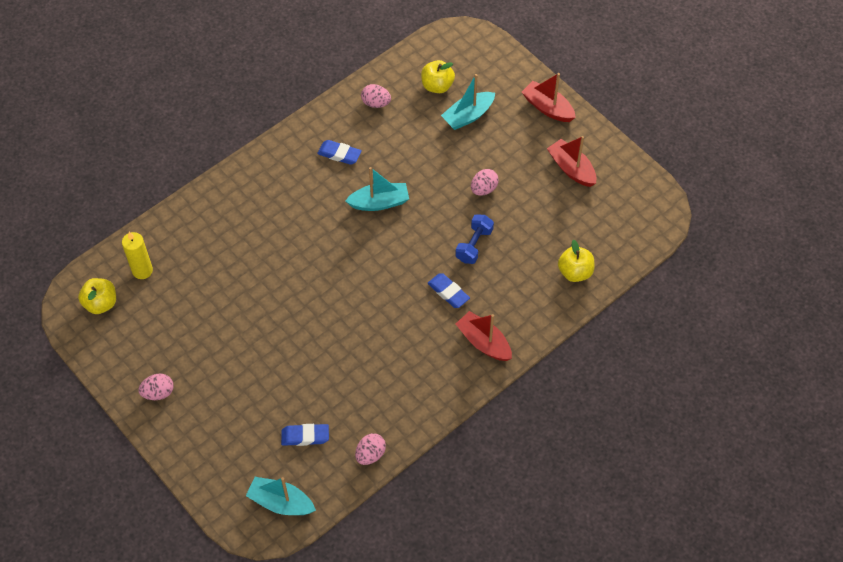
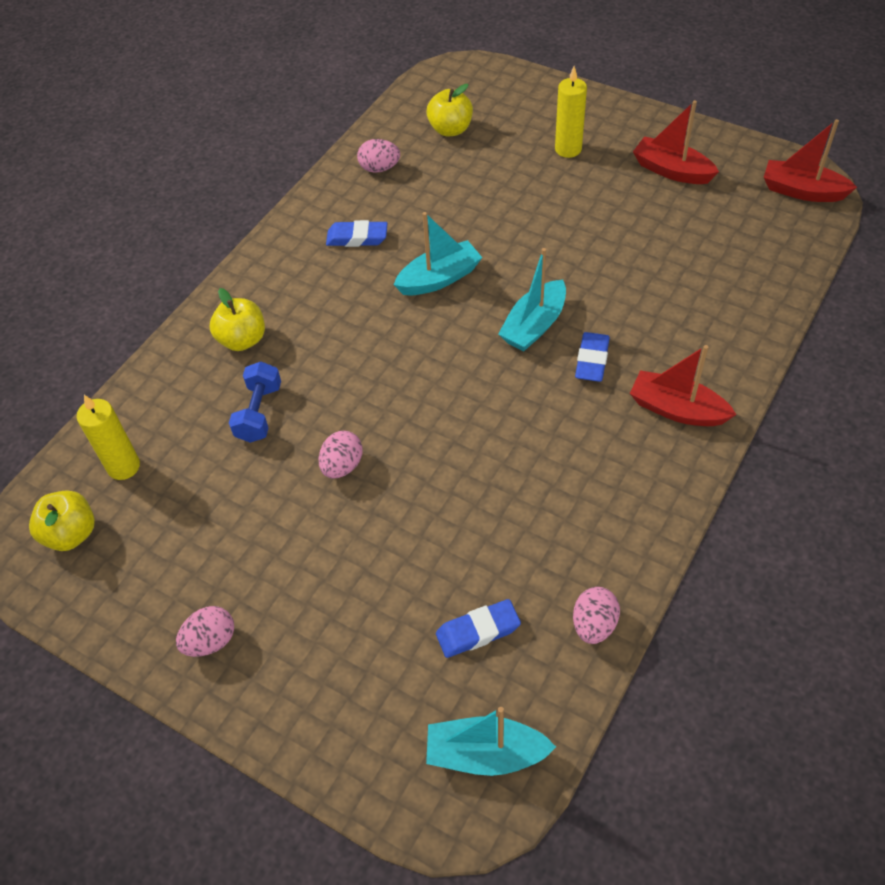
camera: 15 degrees left, 5 degrees down
blue eraser [427,273,470,308] -> blue eraser turned 75 degrees clockwise [575,332,610,382]
turquoise boat [441,74,495,130] -> turquoise boat moved to [498,248,566,351]
blue dumbbell [455,214,494,264] -> blue dumbbell moved to [229,361,281,443]
pink egg [471,169,499,196] -> pink egg moved to [319,431,363,479]
red boat [522,73,576,122] -> red boat moved to [764,119,857,202]
yellow apple [558,240,594,282] -> yellow apple moved to [210,288,265,351]
none -> yellow candle [555,66,587,158]

